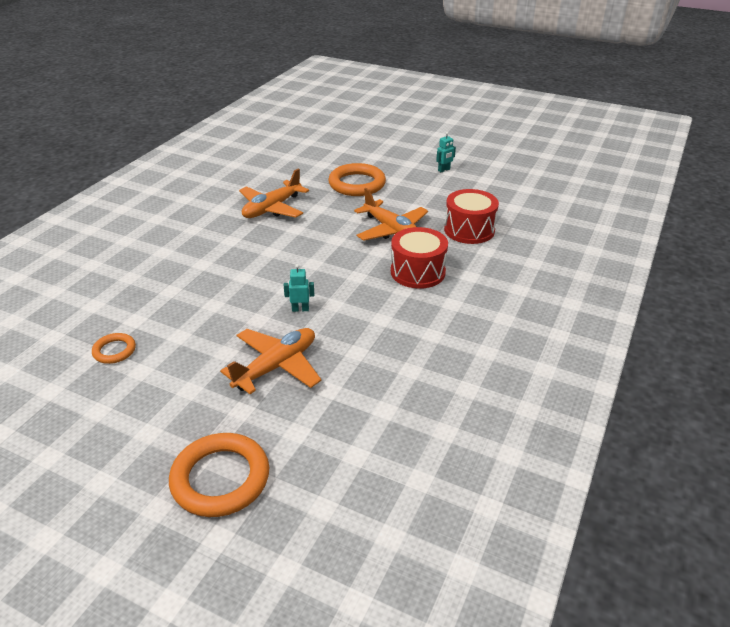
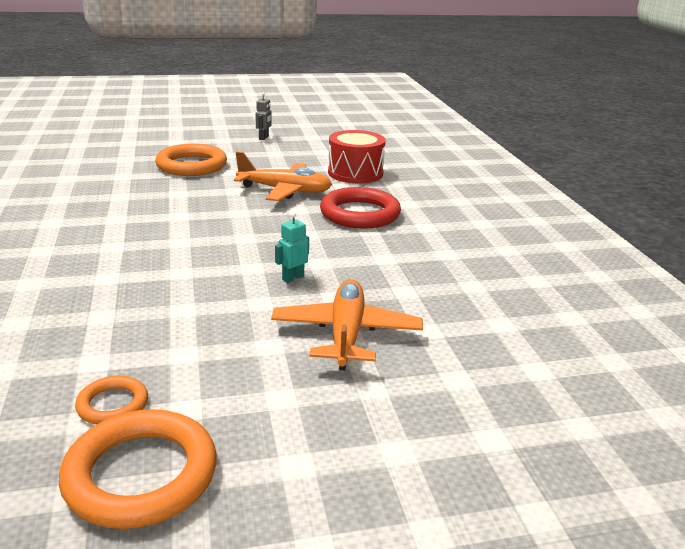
camera: 40 degrees left, 10 degrees down
orange ring [169,433,269,517] -> orange ring moved to [59,409,217,529]
orange plane [239,168,309,218] -> none
red drum [391,227,448,289] -> red ring [320,187,401,229]
turquoise robot [436,132,456,172] -> grey robot [255,92,272,140]

